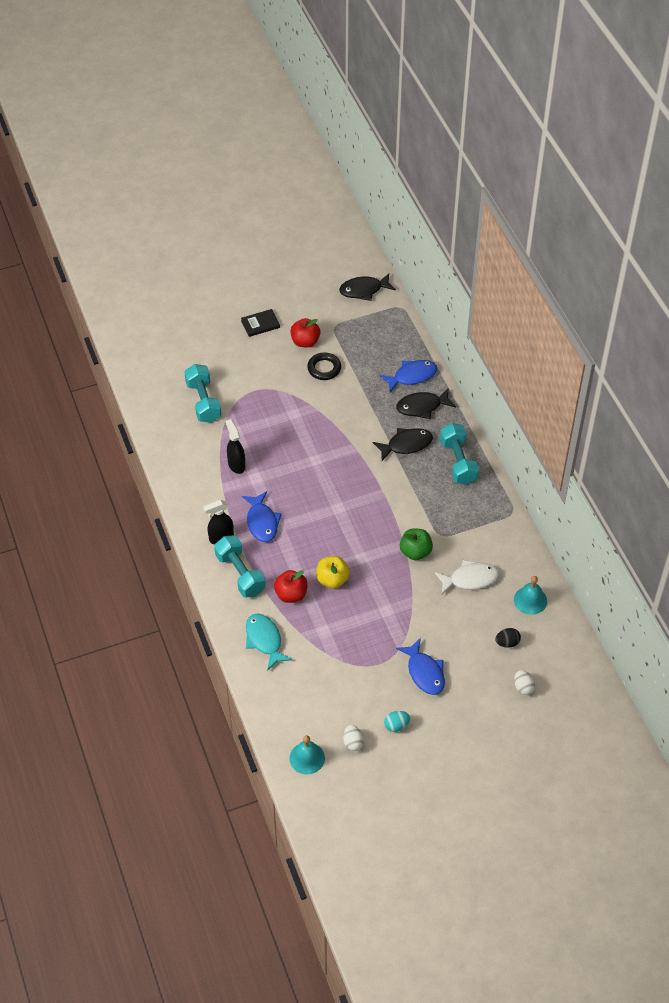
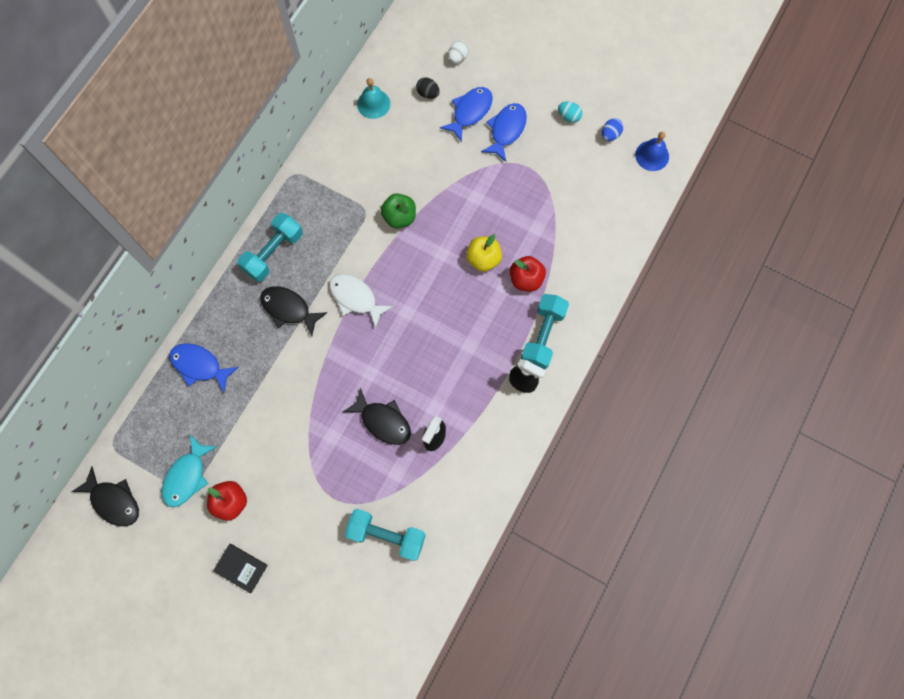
camera: 130 degrees left, 20 degrees up
turquoise dumbbell [184,364,221,423] -> turquoise dumbbell turned 75 degrees clockwise [345,509,426,561]
blue fish [242,491,282,542] -> blue fish moved to [440,87,493,142]
turquoise fish [246,613,293,671] -> turquoise fish moved to [162,434,217,507]
turquoise bell [289,735,325,775] -> blue bell [635,132,669,171]
black ring [307,353,341,380] -> none
white egg [343,725,364,751] -> blue egg [602,118,623,141]
black fish [396,388,456,419] -> black fish moved to [343,388,411,445]
white fish [435,560,499,594] -> white fish moved to [329,274,394,329]

